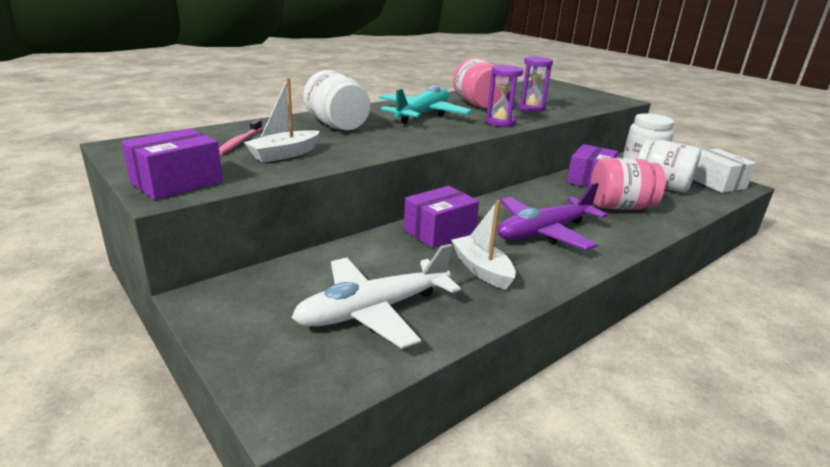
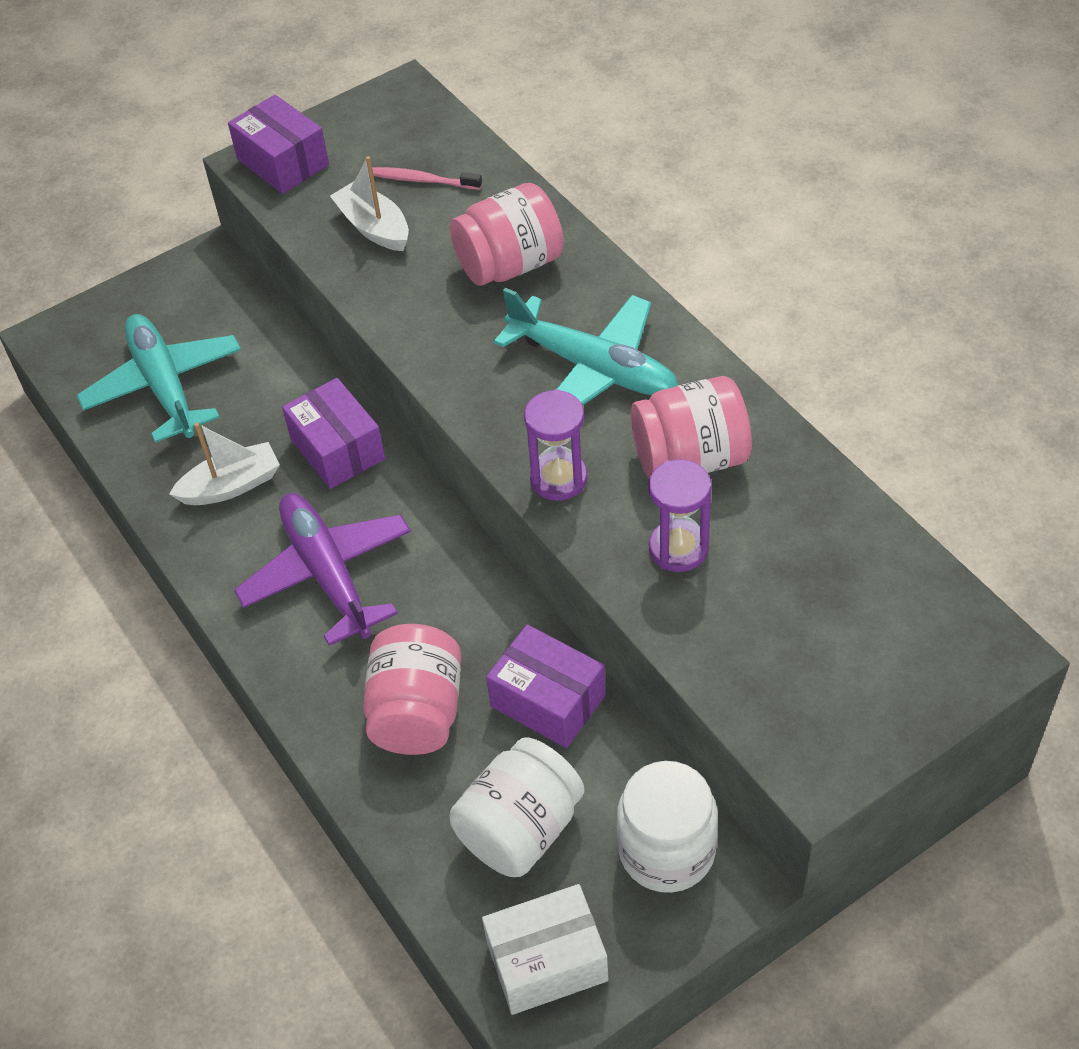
camera: 100 degrees right, 25 degrees up
white plane [291,244,461,349] -> turquoise plane [77,314,241,443]
white jar [303,70,370,130] -> pink jar [450,183,564,286]

